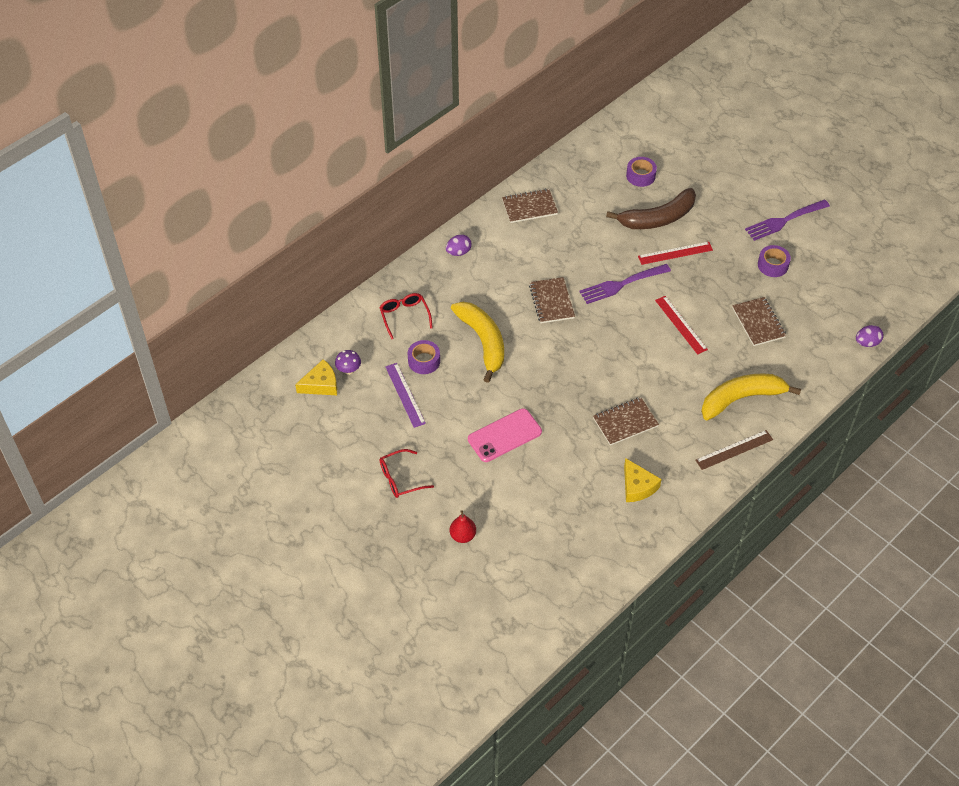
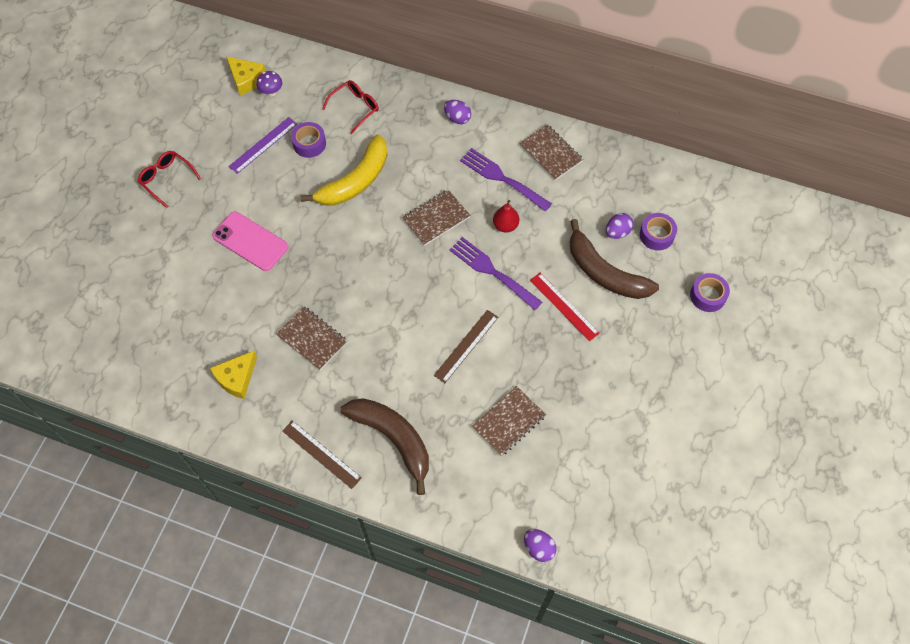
camera: 65 degrees right, 10 degrees up
red pear [450,510,476,543] -> red pear moved to [493,200,519,233]
red ruler [655,296,708,354] -> brown ruler [434,310,498,383]
yellow banana [701,374,801,421] -> brown banana [341,398,429,495]
purple fork [745,200,830,241] -> purple fork moved to [460,148,552,211]
purple tape [758,245,791,277] -> purple tape moved to [690,273,730,312]
none -> purple egg [606,213,633,239]

